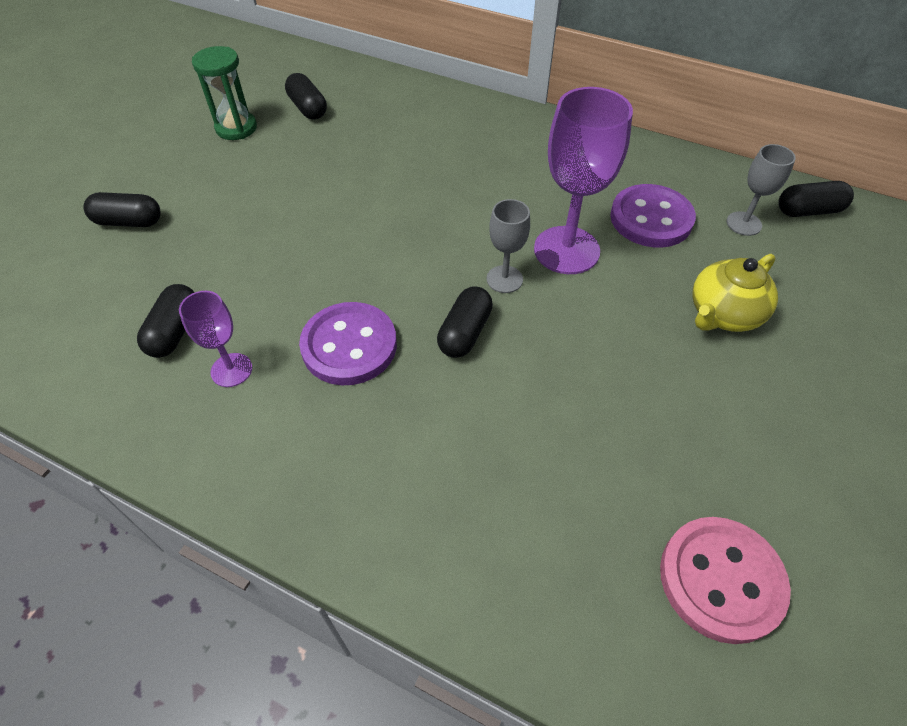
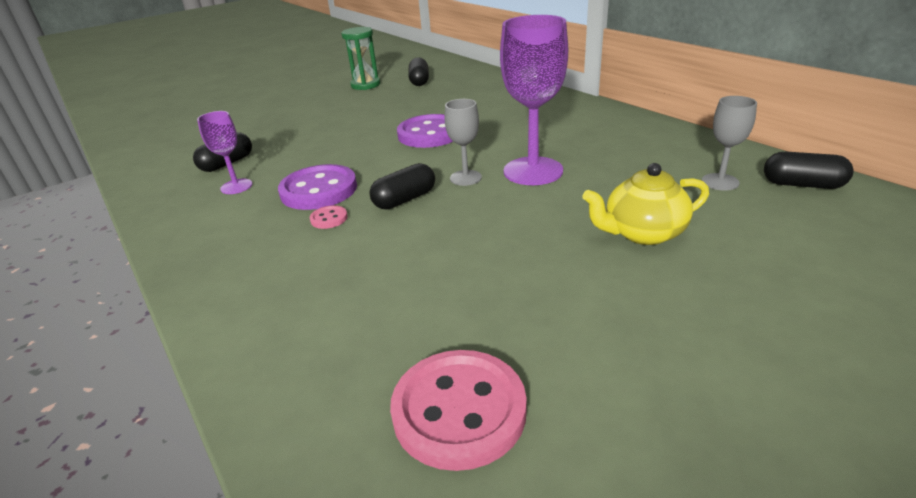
camera: 30 degrees right, 20 degrees down
black capsule [84,192,161,227] -> none
purple button [610,184,696,248] -> purple button moved to [397,114,453,148]
none -> pink button [310,205,348,229]

